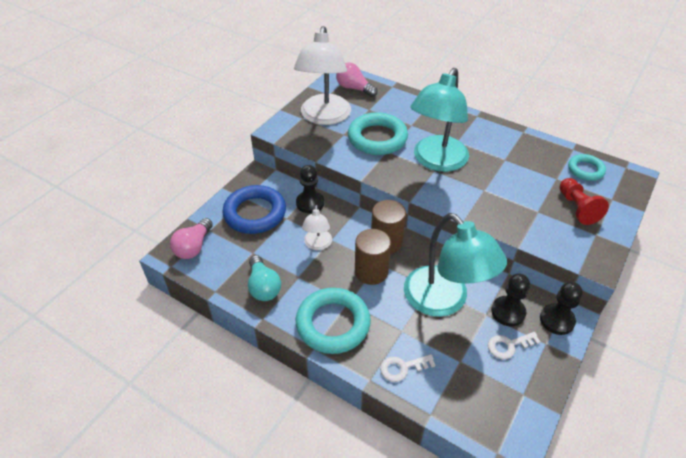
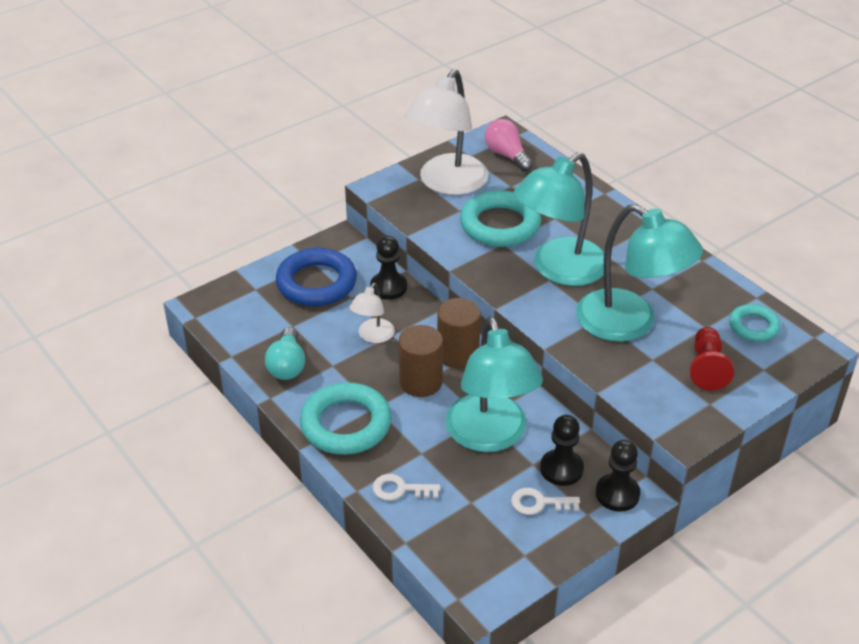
camera: 20 degrees right, 5 degrees down
pink light bulb [170,218,213,259] -> none
none -> turquoise lamp [576,204,703,342]

